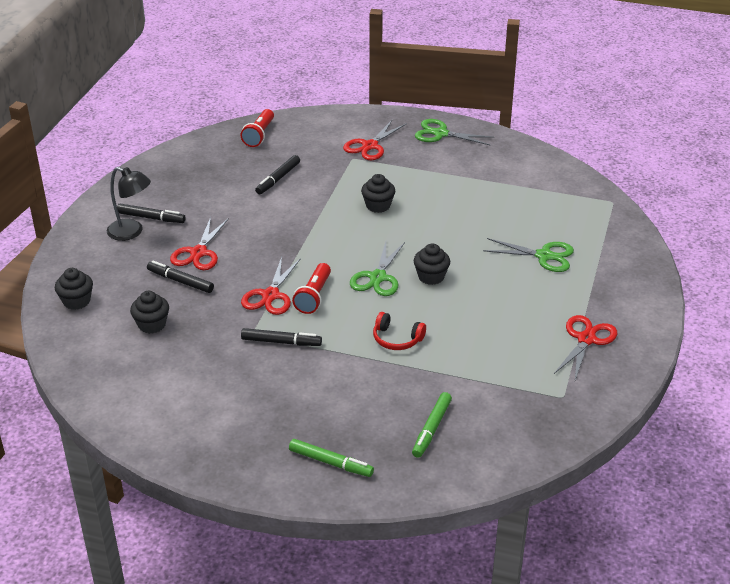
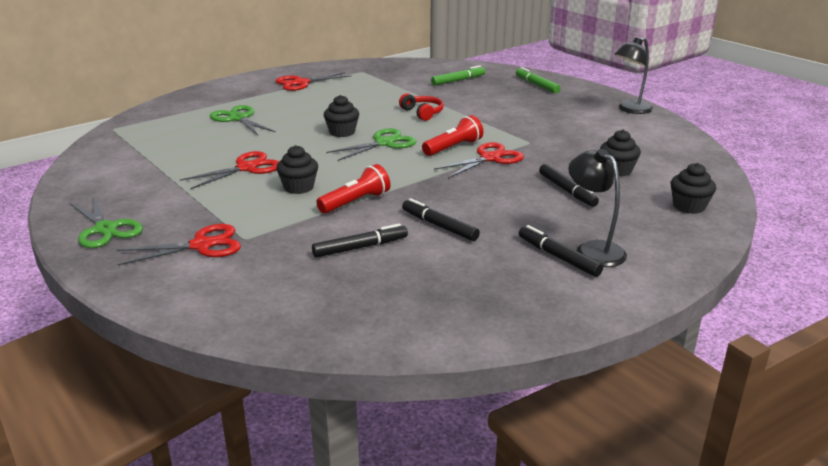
camera: 145 degrees left, 10 degrees down
red scissors [170,217,229,270] -> red scissors moved to [180,151,279,190]
red flashlight [240,109,274,147] -> red flashlight moved to [316,164,390,214]
black marker [241,328,322,346] -> black marker moved to [402,198,480,241]
none -> black lamp [615,37,653,114]

